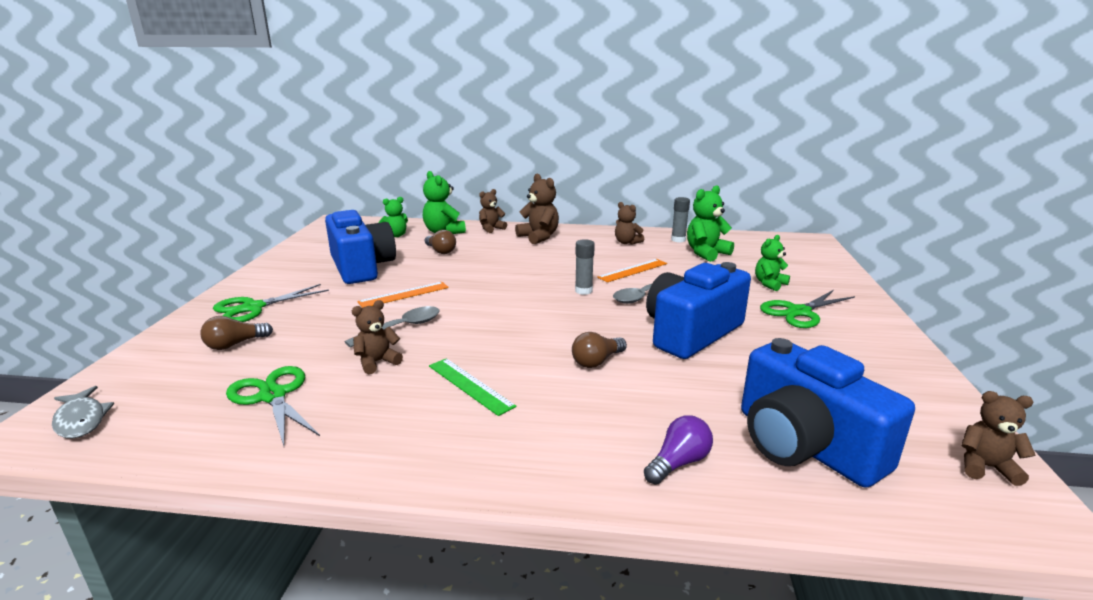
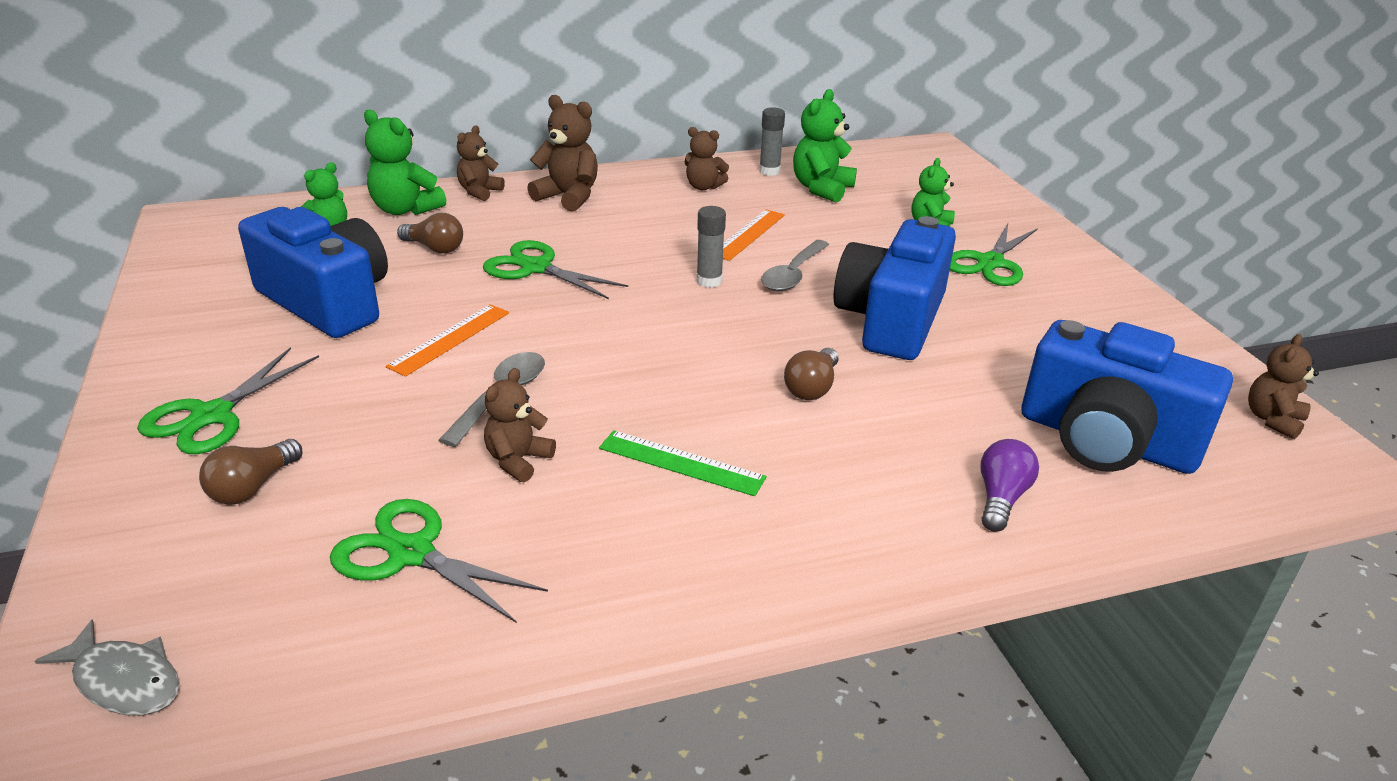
camera: 25 degrees left, 10 degrees up
brown teddy bear [961,391,1036,486] -> brown teddy bear turned 45 degrees counterclockwise [1248,334,1319,439]
none -> green scissors [483,240,628,299]

